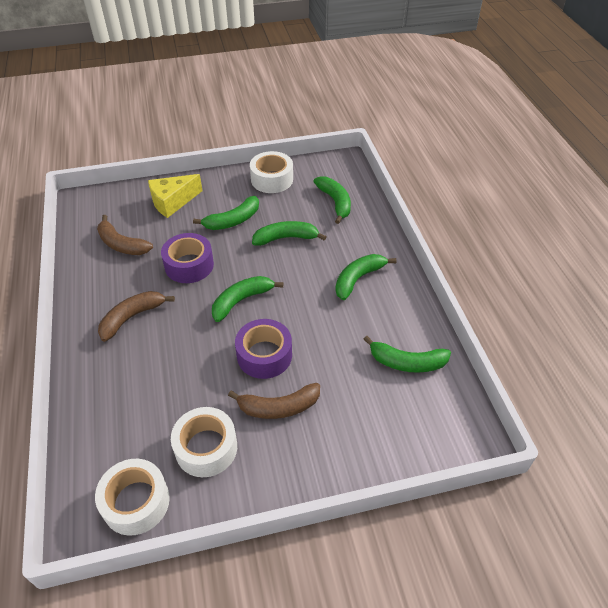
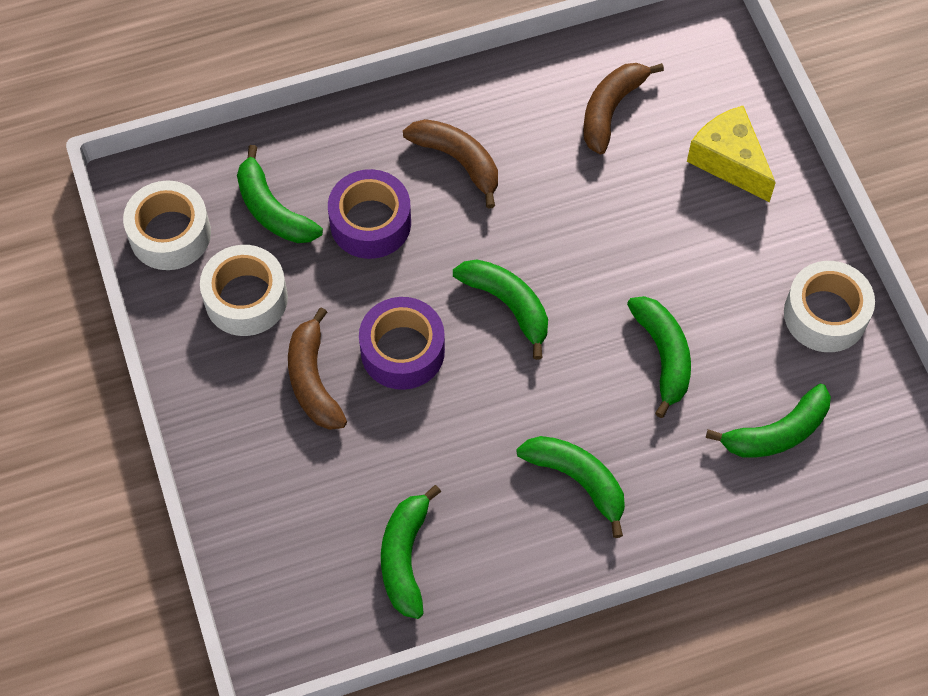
camera: 85 degrees right, 15 degrees up
purple tape [161,233,214,283] -> purple tape moved to [328,169,411,259]
green banana [193,196,259,230] -> green banana moved to [237,145,323,243]

